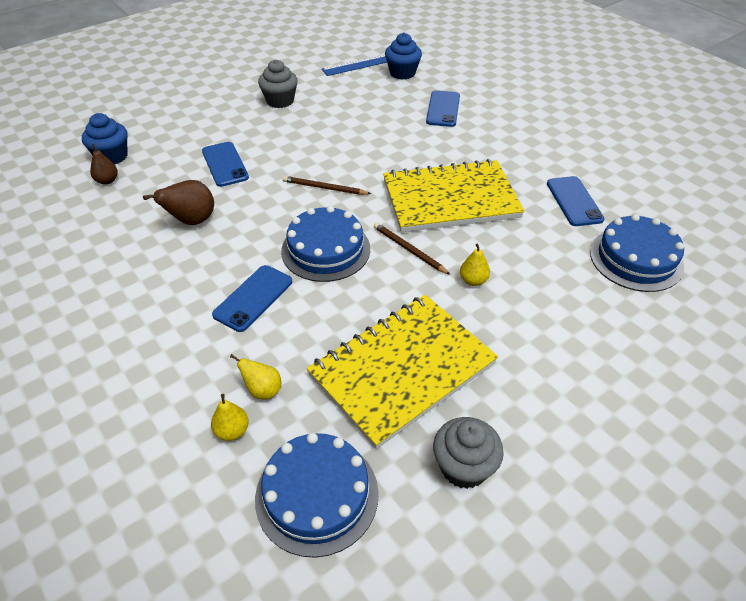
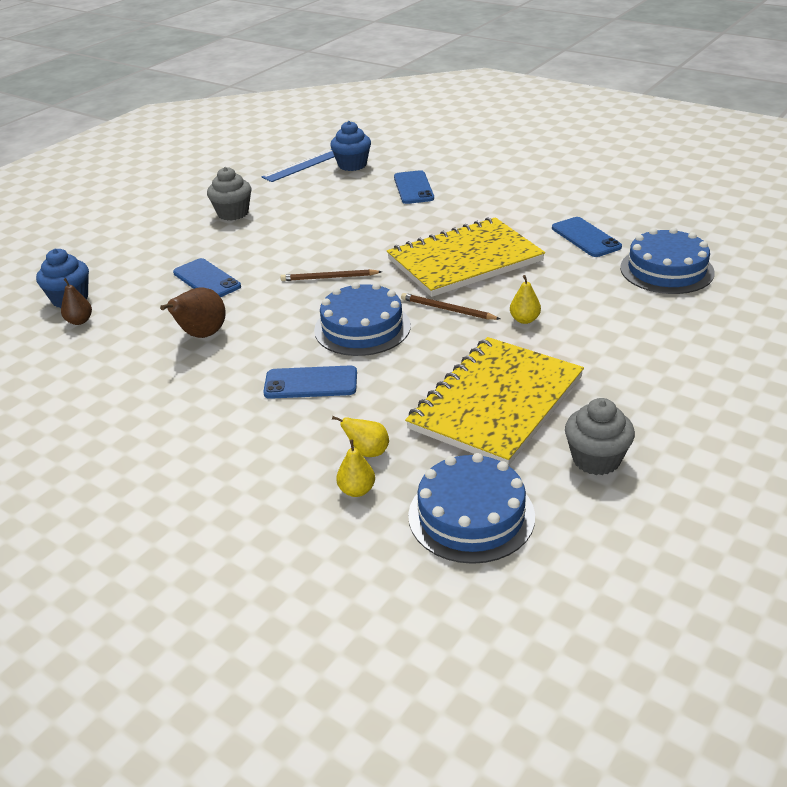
camera: 15 degrees left, 10 degrees down
blue phone [212,265,292,332] -> blue phone turned 75 degrees clockwise [263,365,357,399]

